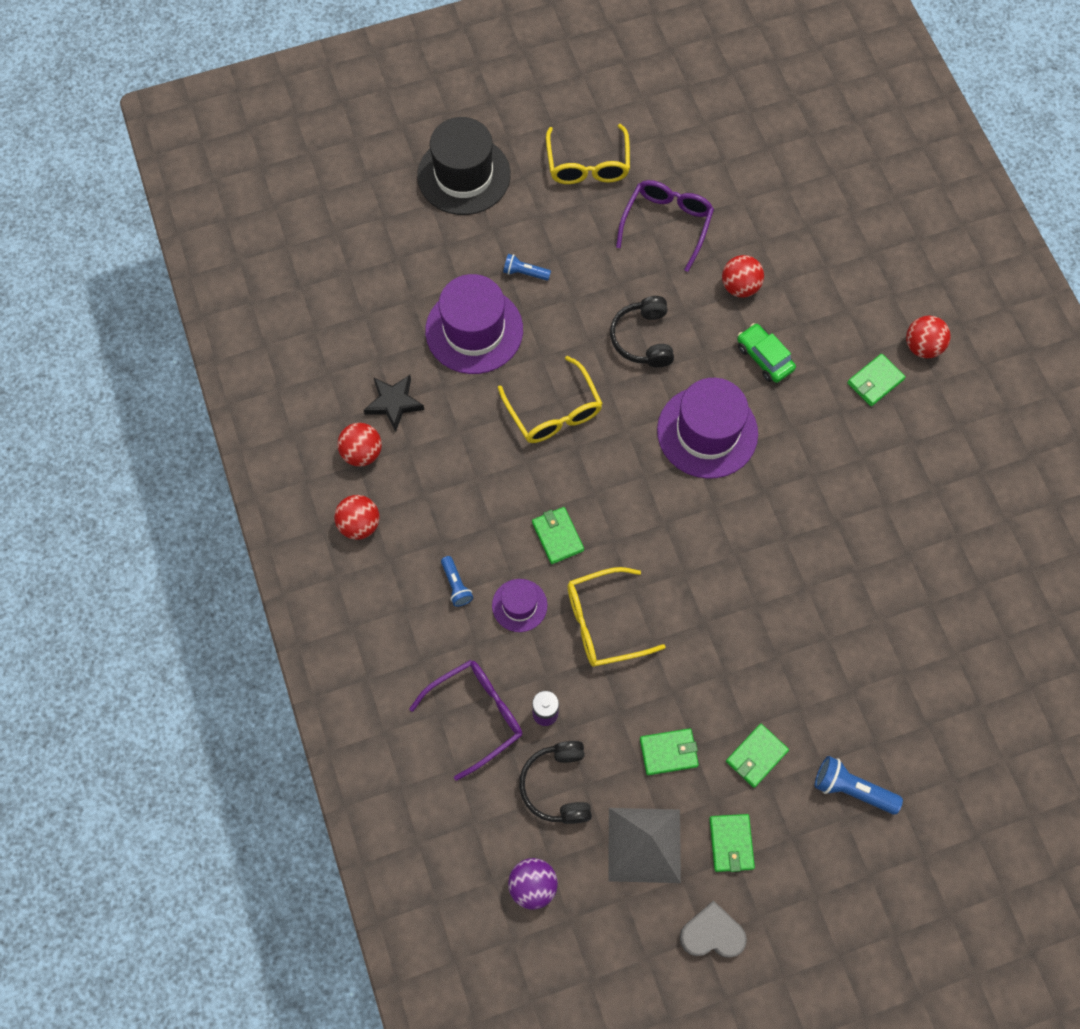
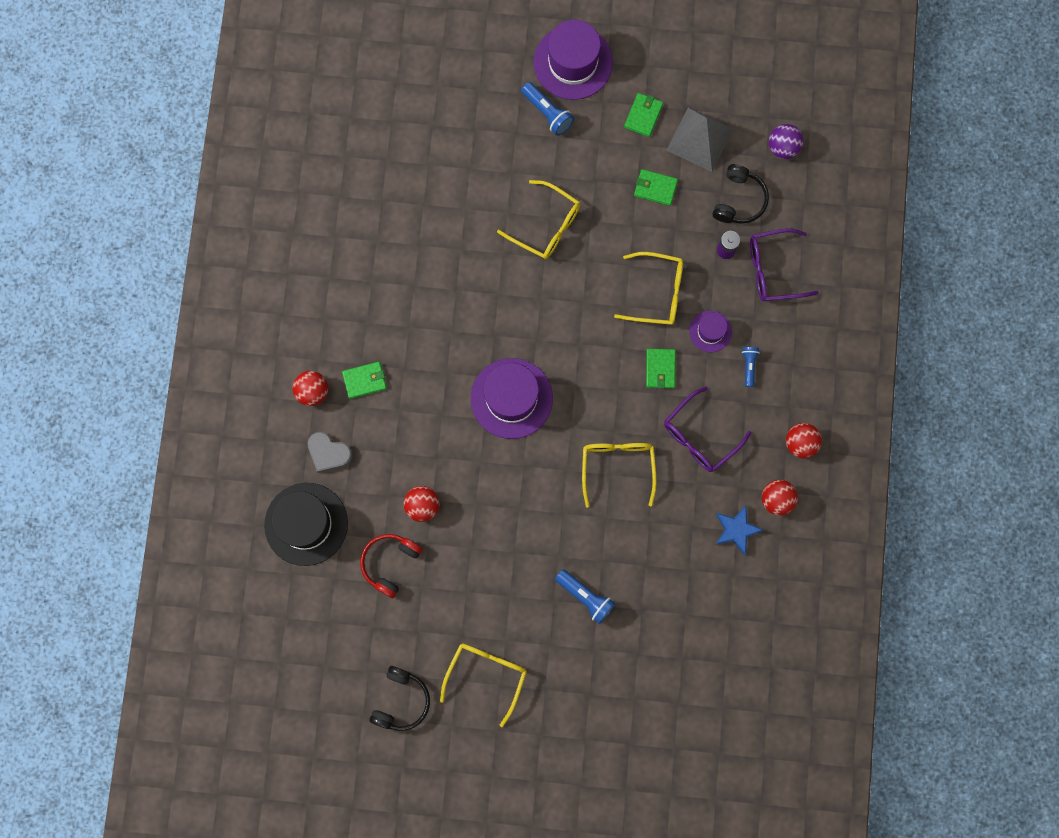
camera: 155 degrees left, 10 degrees up
black star [364,375,424,432] -> blue star [715,505,764,555]
black hat [417,117,511,215] -> black hat moved to [264,483,348,566]
purple hat [425,274,523,374] -> purple hat moved to [534,20,613,100]
blue flashlight [503,254,551,281] -> blue flashlight [555,569,616,624], size x1.56
black headphones [610,296,674,368] -> black headphones moved to [369,666,430,731]
purple glasses [616,180,714,272] -> purple glasses moved to [664,386,752,472]
grey heart [680,901,747,958] -> grey heart moved to [307,432,353,473]
green wallet [726,724,789,788] -> none
green car [737,323,796,383] -> none
none -> red headphones [360,534,422,598]
none -> yellow glasses [497,180,580,259]

